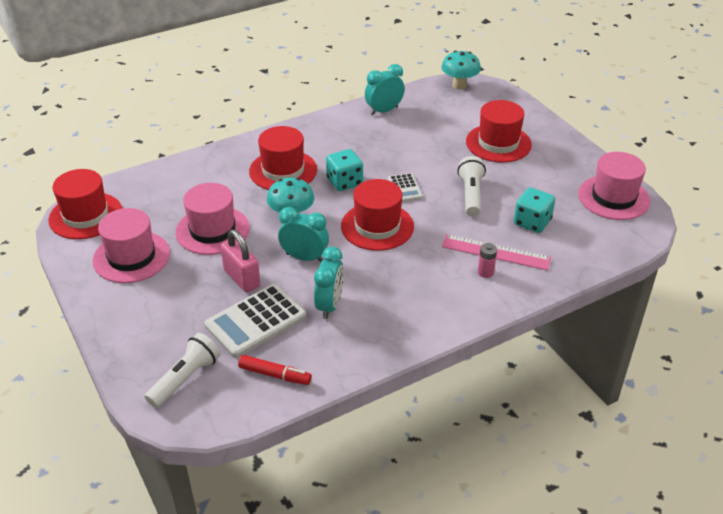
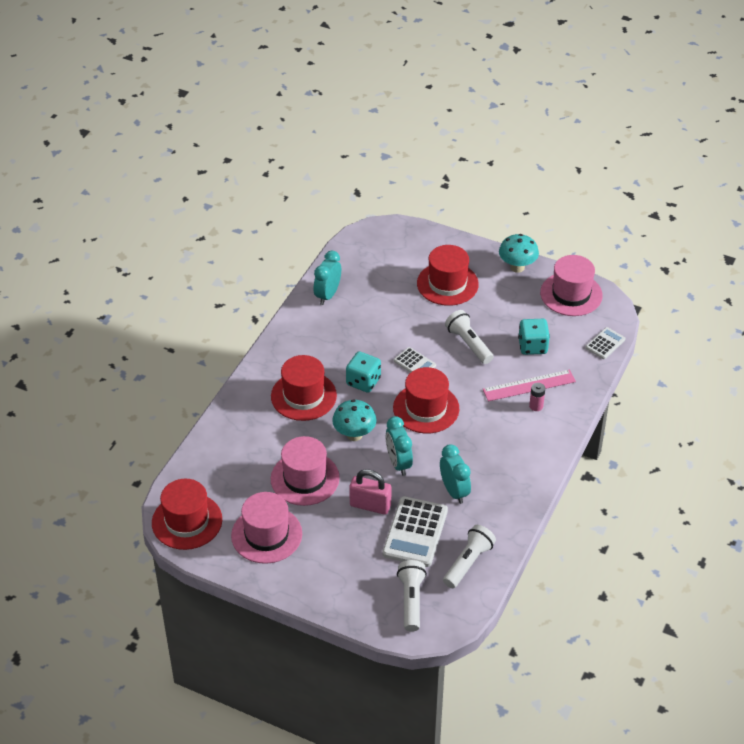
camera: 35 degrees left, 5 degrees up
red marker [238,355,312,385] -> white flashlight [443,525,496,588]
turquoise clock [278,207,329,262] -> turquoise clock turned 90 degrees counterclockwise [386,416,413,476]
turquoise mushroom [441,51,481,90] -> turquoise mushroom moved to [499,234,539,273]
none -> white calculator [586,327,625,359]

